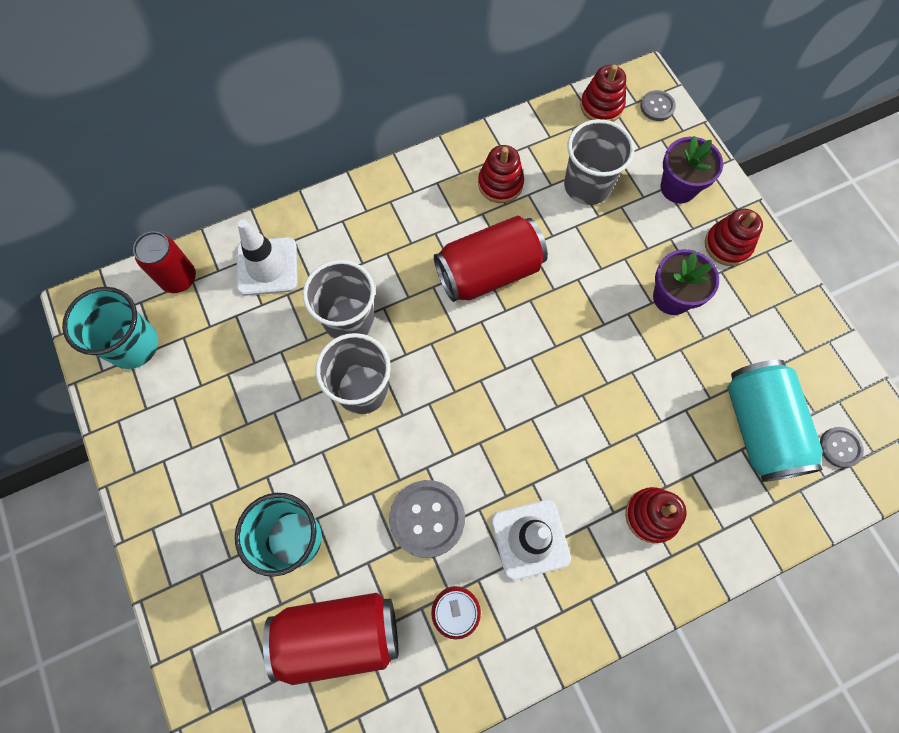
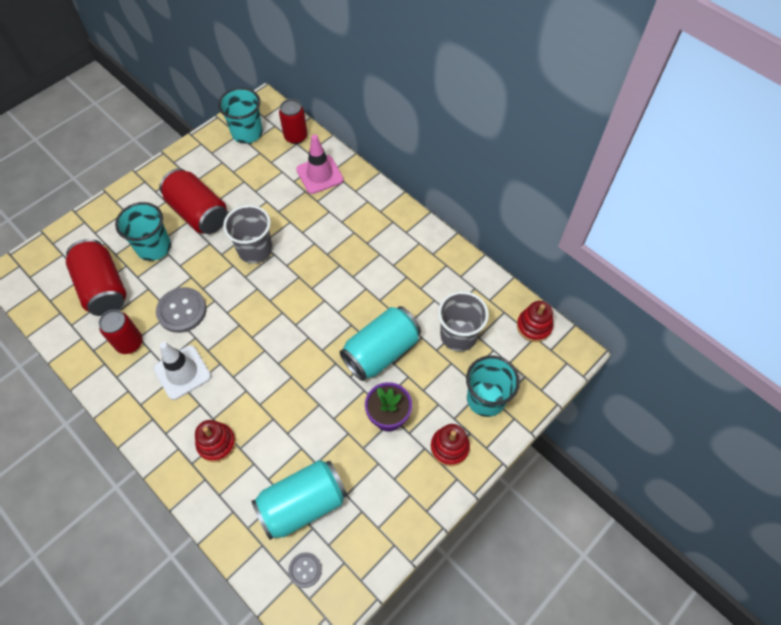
camera: 70 degrees right, 10 degrees down
white traffic cone [237,219,298,296] -> pink traffic cone [296,134,344,194]
grey cup [303,260,375,339] -> none
red can [434,216,548,302] -> red can moved to [159,168,228,234]
red stacking toy [478,145,524,203] -> none
grey button [640,90,676,121] -> none
purple flower pot [660,136,723,203] -> turquoise cup [466,355,520,417]
none -> turquoise can [340,306,421,381]

